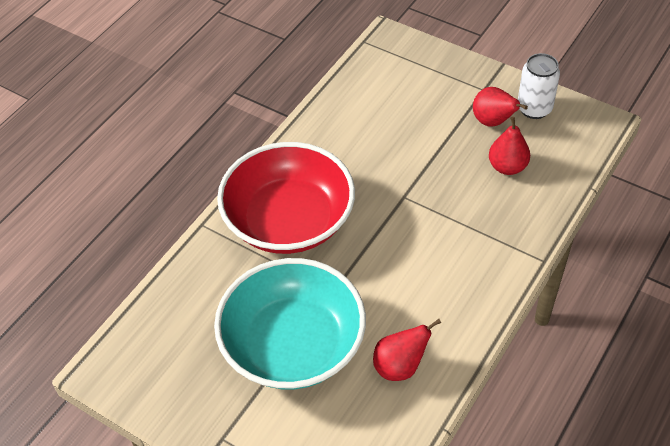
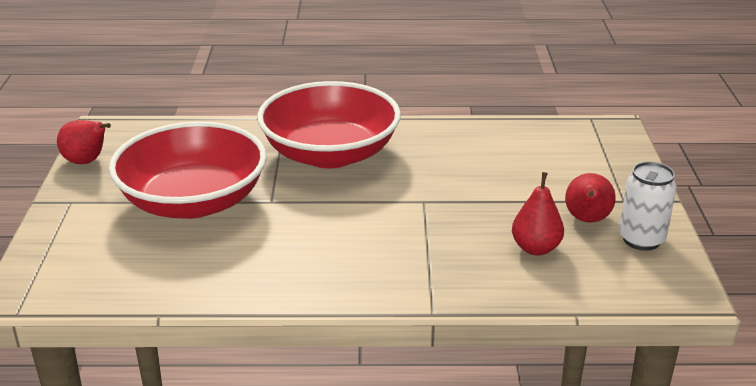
camera: 55 degrees right, 20 degrees down
turquoise bowl [214,258,366,390] -> red bowl [109,121,267,219]
red pear [373,319,441,381] -> red pear moved to [57,120,111,164]

